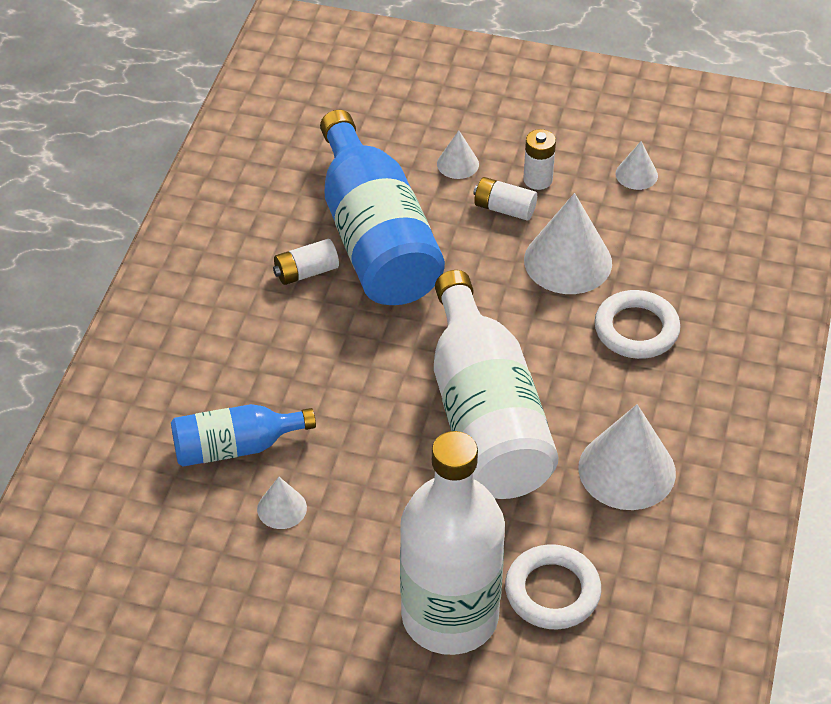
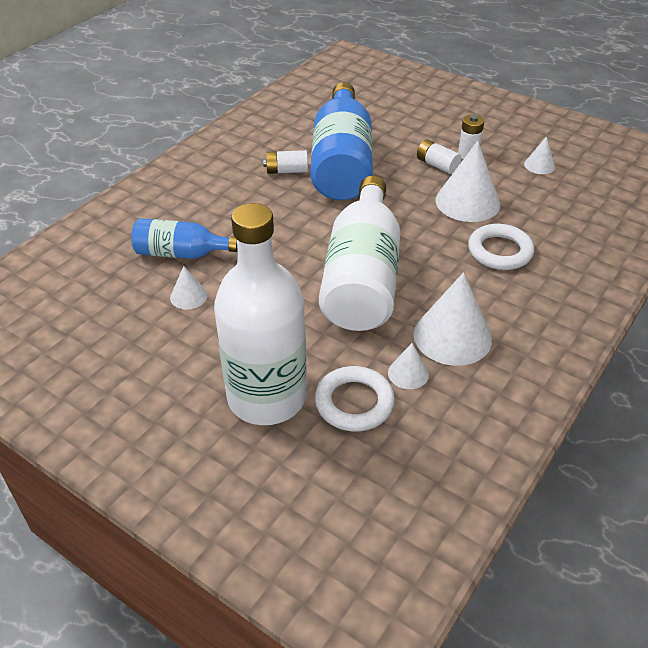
camera: 20 degrees right, 5 degrees down
white cone [437,130,479,179] -> white cone moved to [388,343,429,389]

